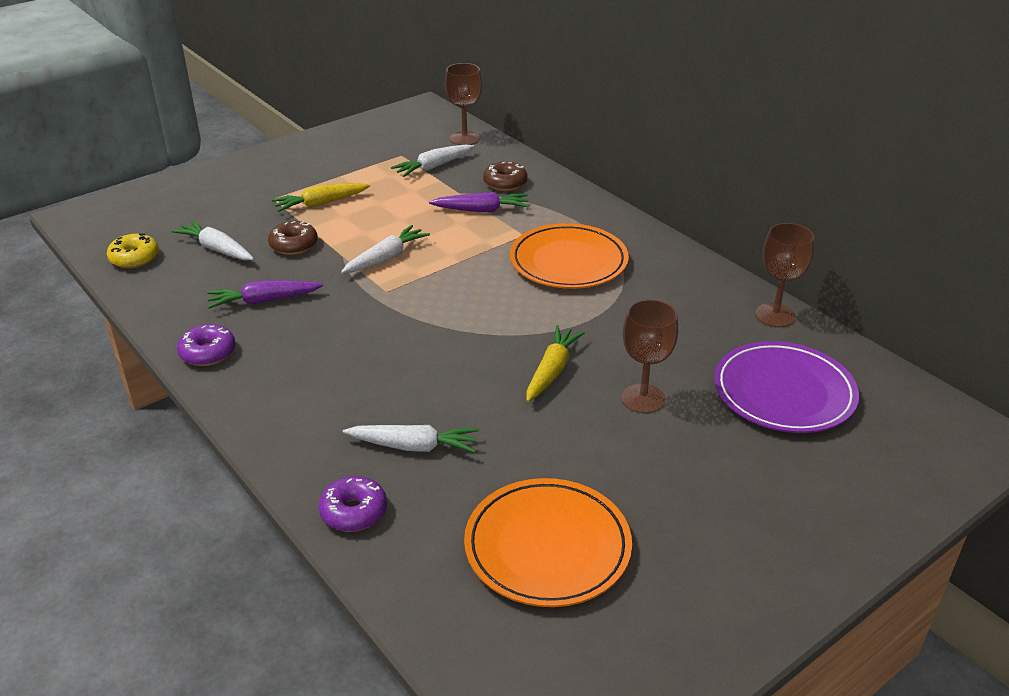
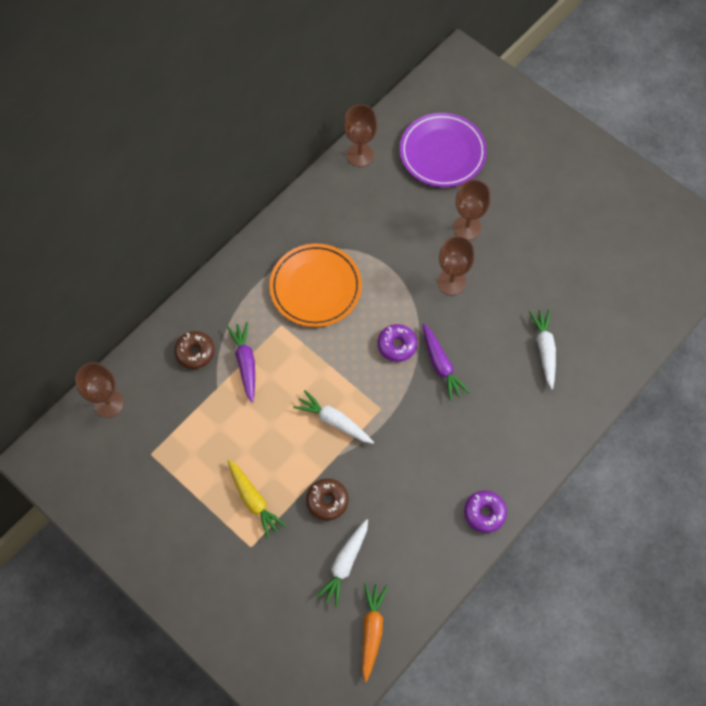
camera: 100 degrees left, 30 degrees up
yellow donut [107,233,159,268] -> orange carrot [362,583,388,682]
purple carrot [207,280,323,308] -> purple carrot moved to [423,323,470,401]
purple donut [318,476,387,532] -> purple donut moved to [378,324,417,362]
white carrot [391,145,474,177] -> none
orange plate [464,478,632,607] -> none
yellow carrot [526,325,585,402] -> brown goblet [438,236,475,295]

